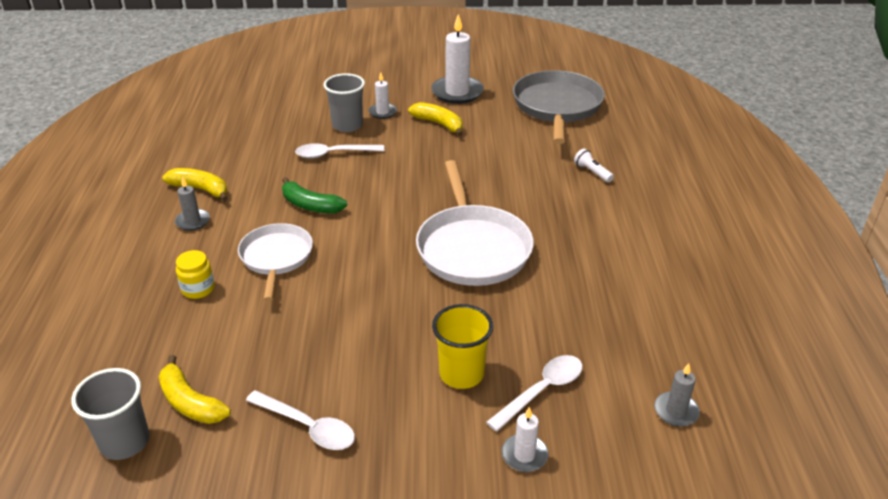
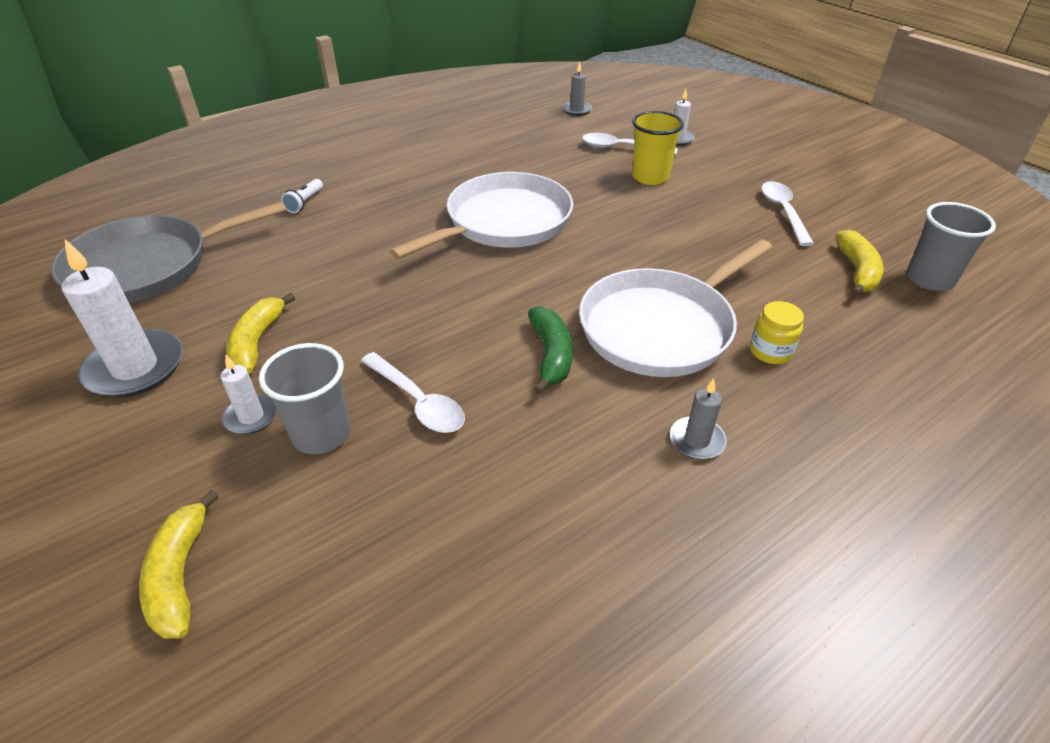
camera: 125 degrees left, 5 degrees up
yellow banana [162,168,228,201] -> yellow banana moved to [139,490,218,639]
white pan [238,223,313,301] -> white pan [579,239,772,377], size x1.58

